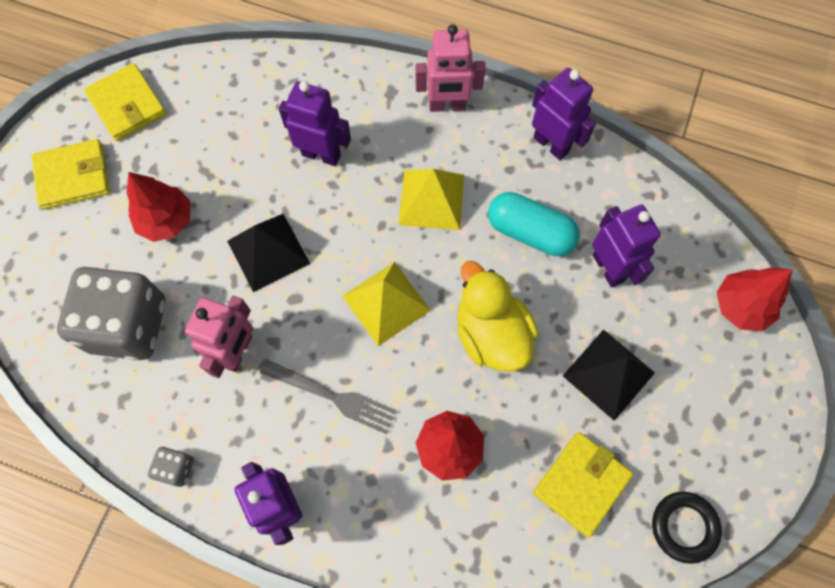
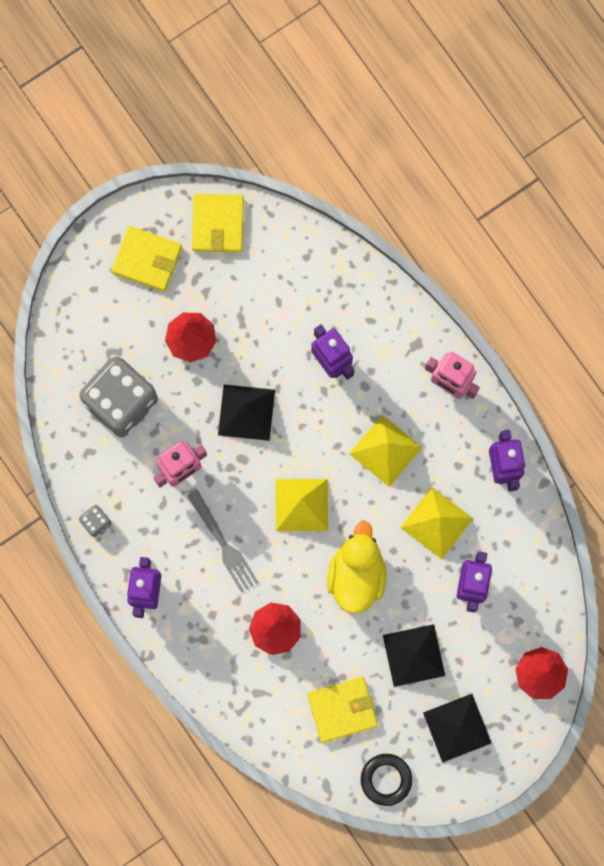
camera: 35 degrees right, 10 degrees up
turquoise capsule [488,192,580,256] -> yellow pyramid [400,487,473,559]
none -> black pyramid [423,694,491,763]

